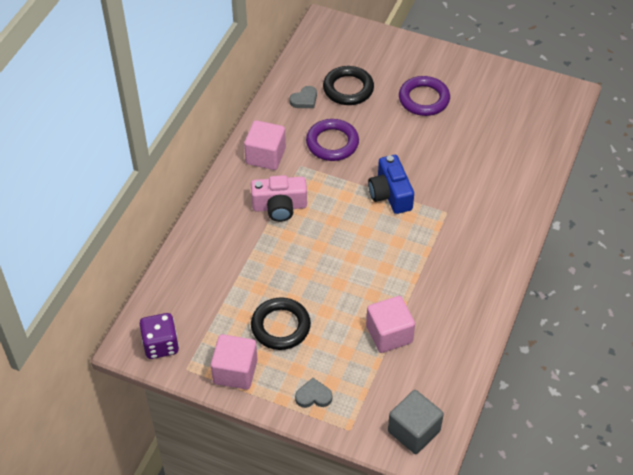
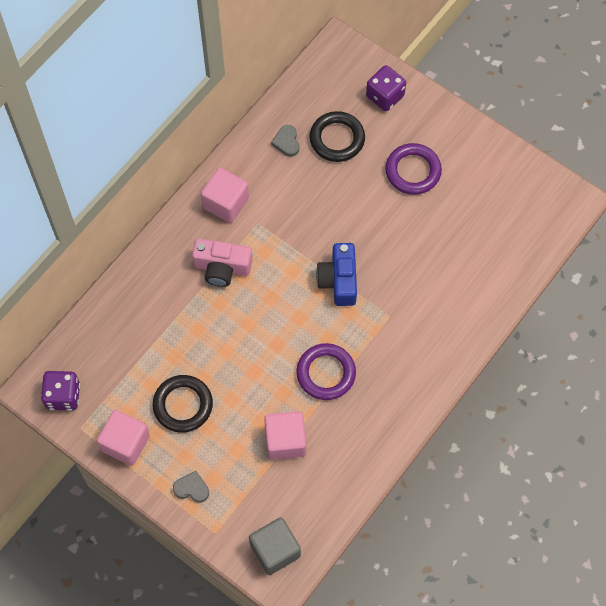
camera: 15 degrees right, 15 degrees up
grey heart [290,86,317,108] -> grey heart turned 105 degrees clockwise [271,125,299,157]
purple ring [306,119,359,161] -> purple ring moved to [296,343,356,400]
none -> purple dice [366,65,406,111]

